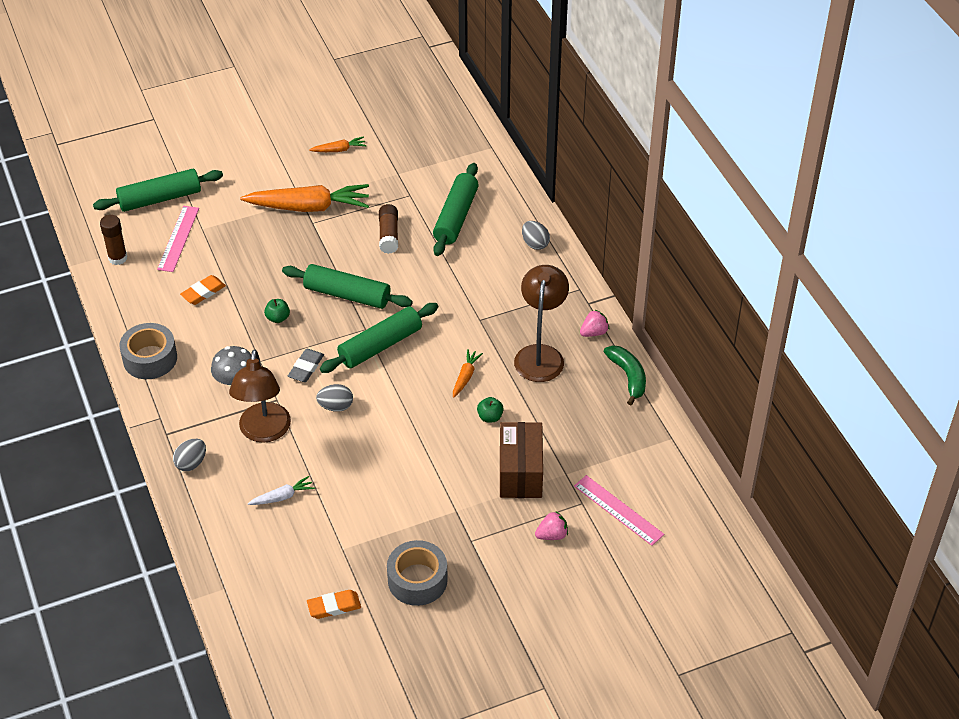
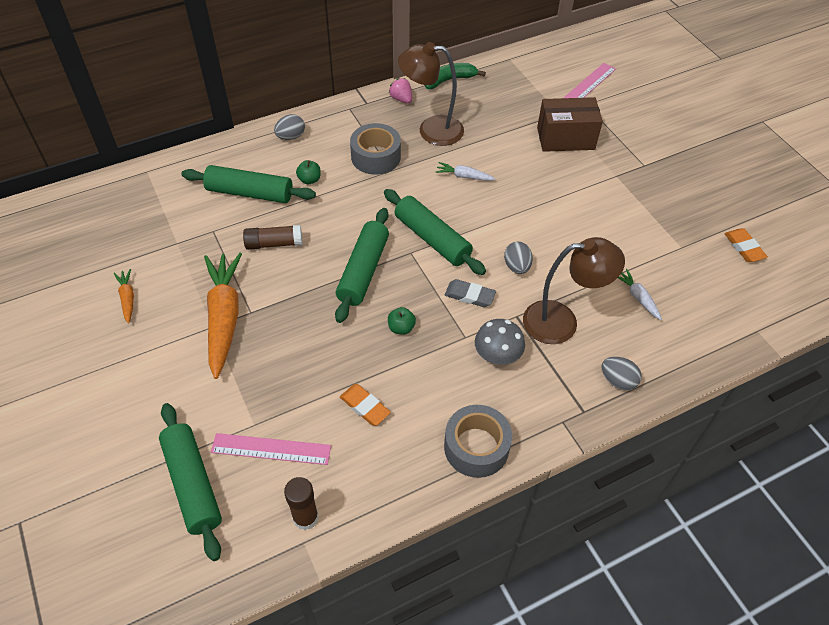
camera: 95 degrees left, 5 degrees up
grey tape [387,540,448,606] -> grey tape moved to [350,123,401,175]
orange carrot [453,349,483,398] -> white carrot [436,162,495,181]
green apple [477,397,504,422] -> green apple moved to [296,160,321,184]
pink strawberry [535,511,568,540] -> none

